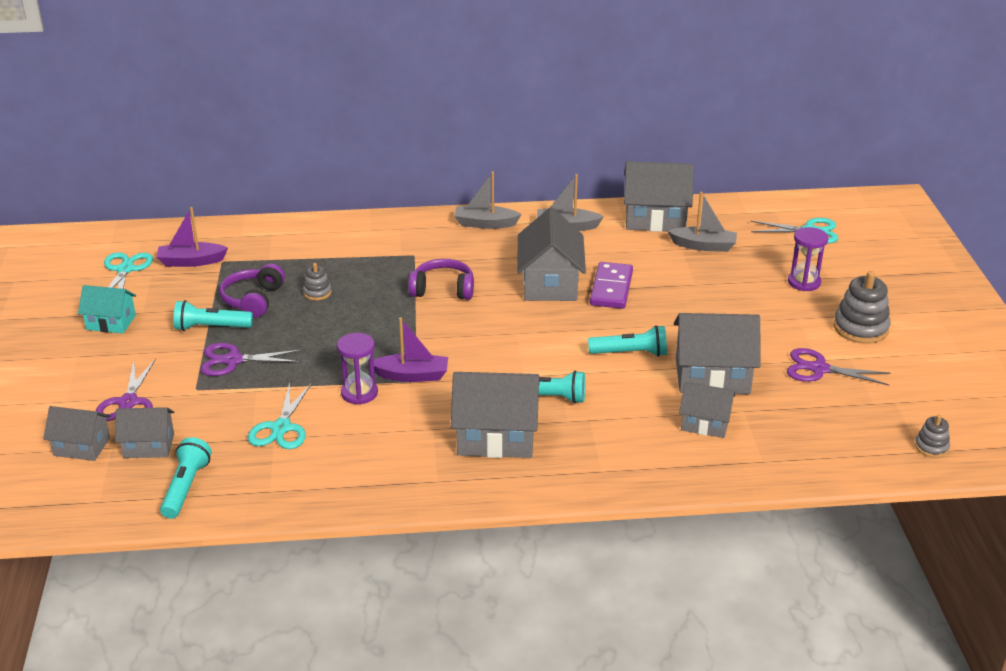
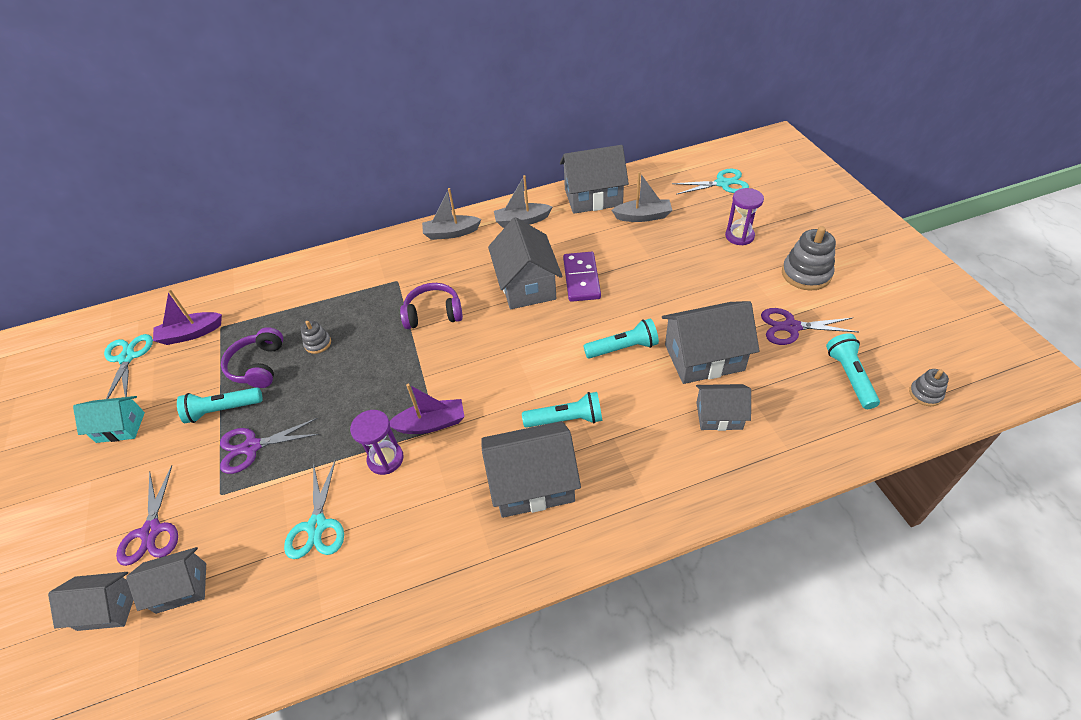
camera: 10 degrees left, 15 degrees up
turquoise flashlight [160,437,212,519] -> turquoise flashlight moved to [826,333,880,409]

